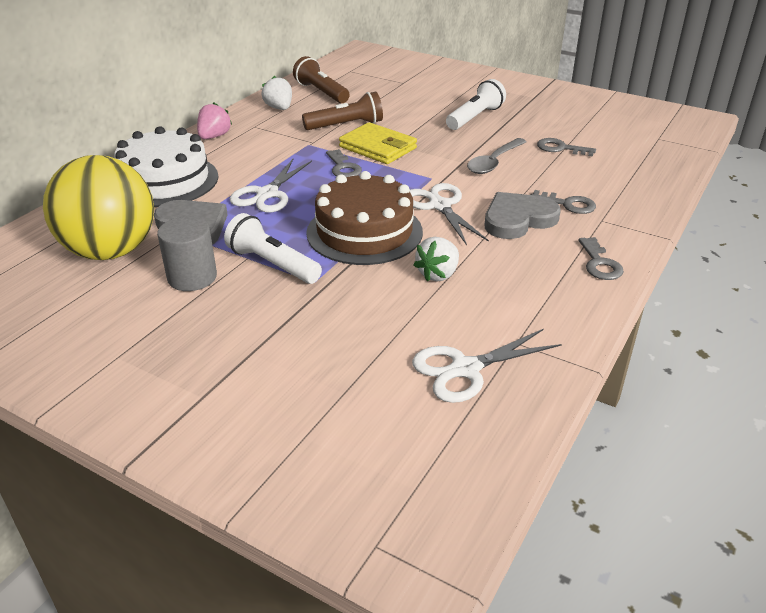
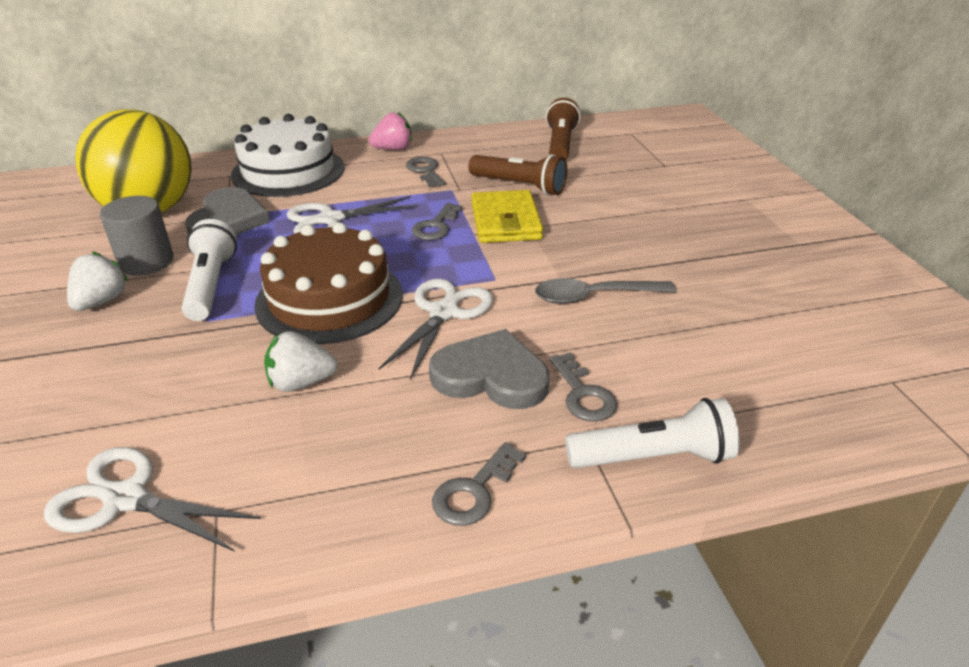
camera: 45 degrees right, 0 degrees up
white strawberry [262,76,292,110] -> white strawberry moved to [67,252,128,311]
white flashlight [446,79,506,130] -> white flashlight moved to [565,398,739,468]
grey key [537,138,596,157] -> grey key moved to [406,157,445,187]

